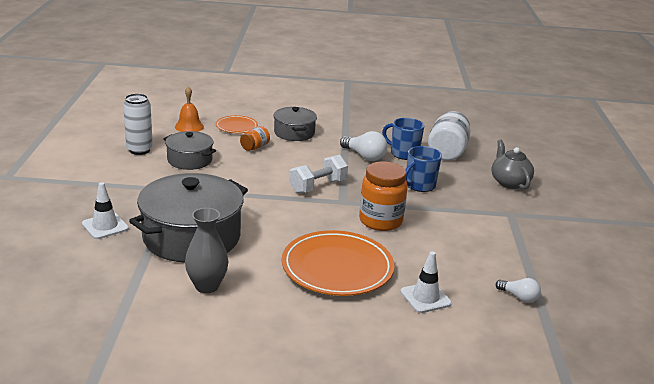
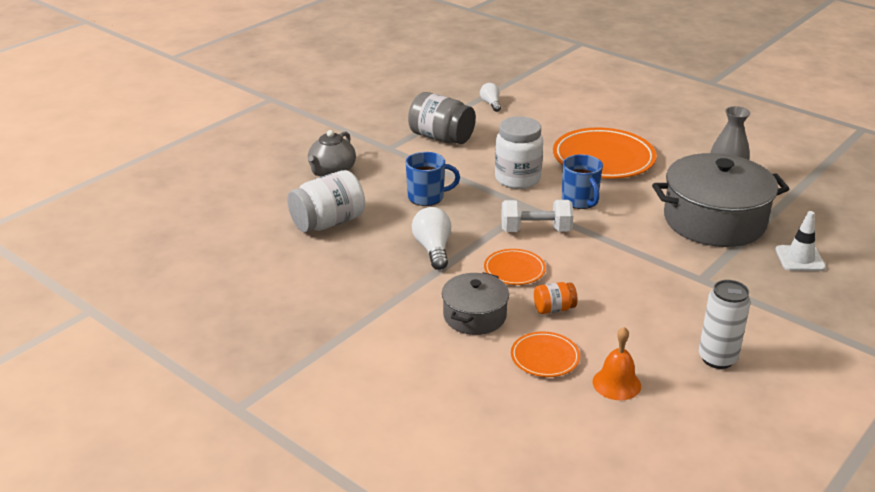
camera: 140 degrees left, 5 degrees up
grey pot [163,131,216,170] -> none
orange jar [359,161,408,231] -> white jar [495,116,543,189]
blue mug [382,118,424,160] -> blue mug moved to [562,154,603,209]
white traffic cone [400,251,452,313] -> none
none -> grey jar [408,92,476,144]
none -> orange plate [484,249,546,285]

